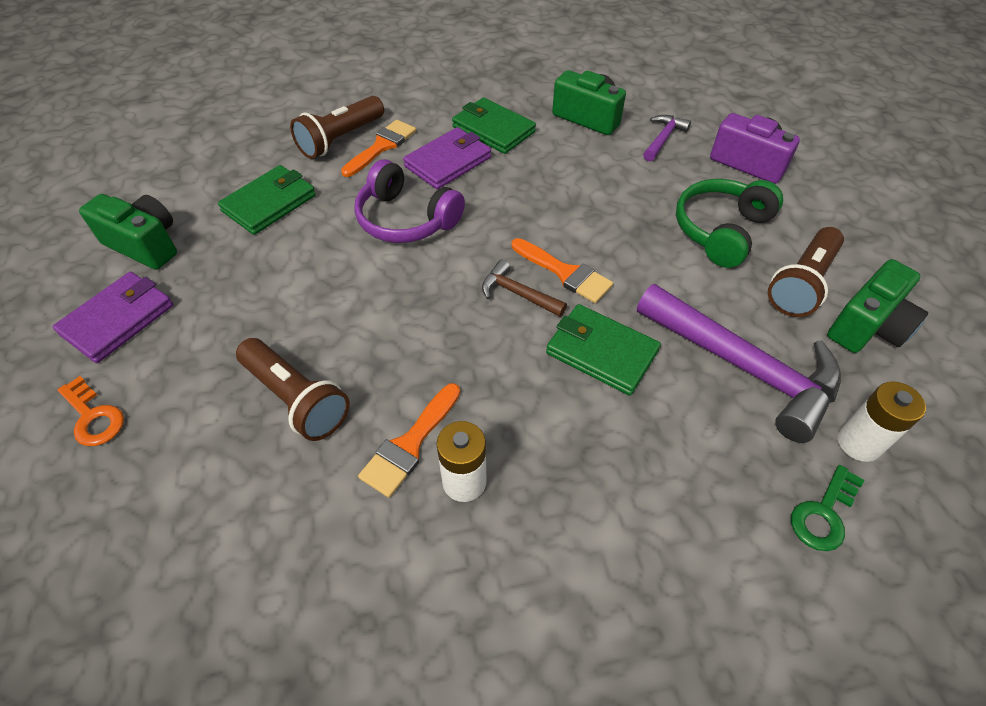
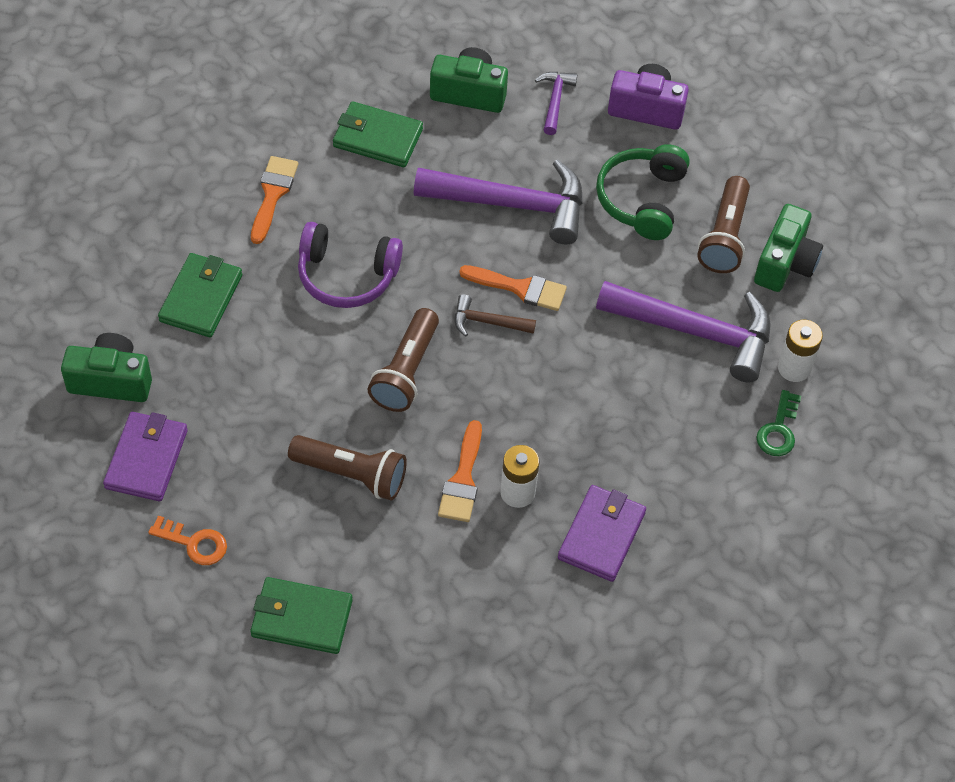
camera: 25 degrees left, 5 degrees up
brown flashlight [290,96,384,159] -> brown flashlight moved to [367,308,439,412]
purple wallet [403,127,491,189] -> purple wallet moved to [558,485,646,582]
green wallet [546,304,661,395] -> green wallet moved to [251,577,353,654]
none -> purple hammer [414,159,583,244]

